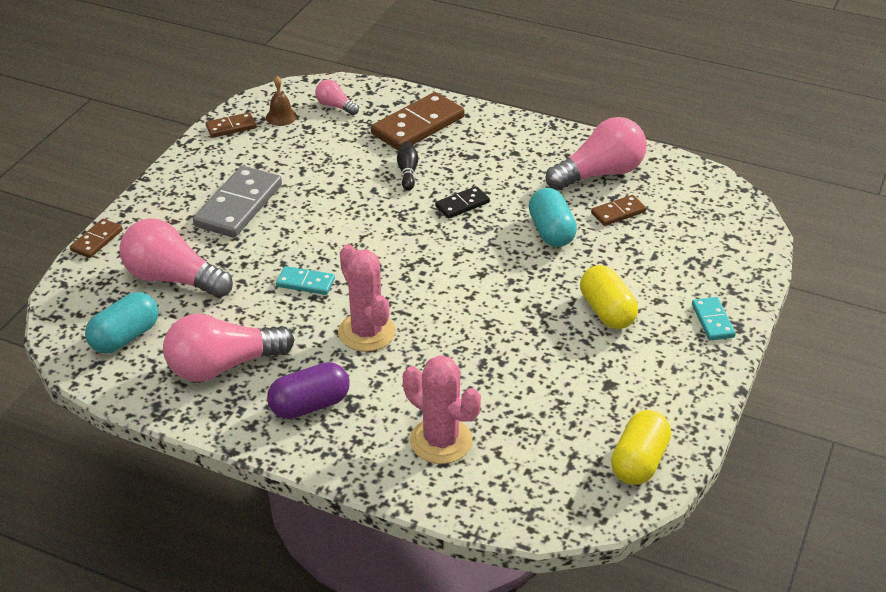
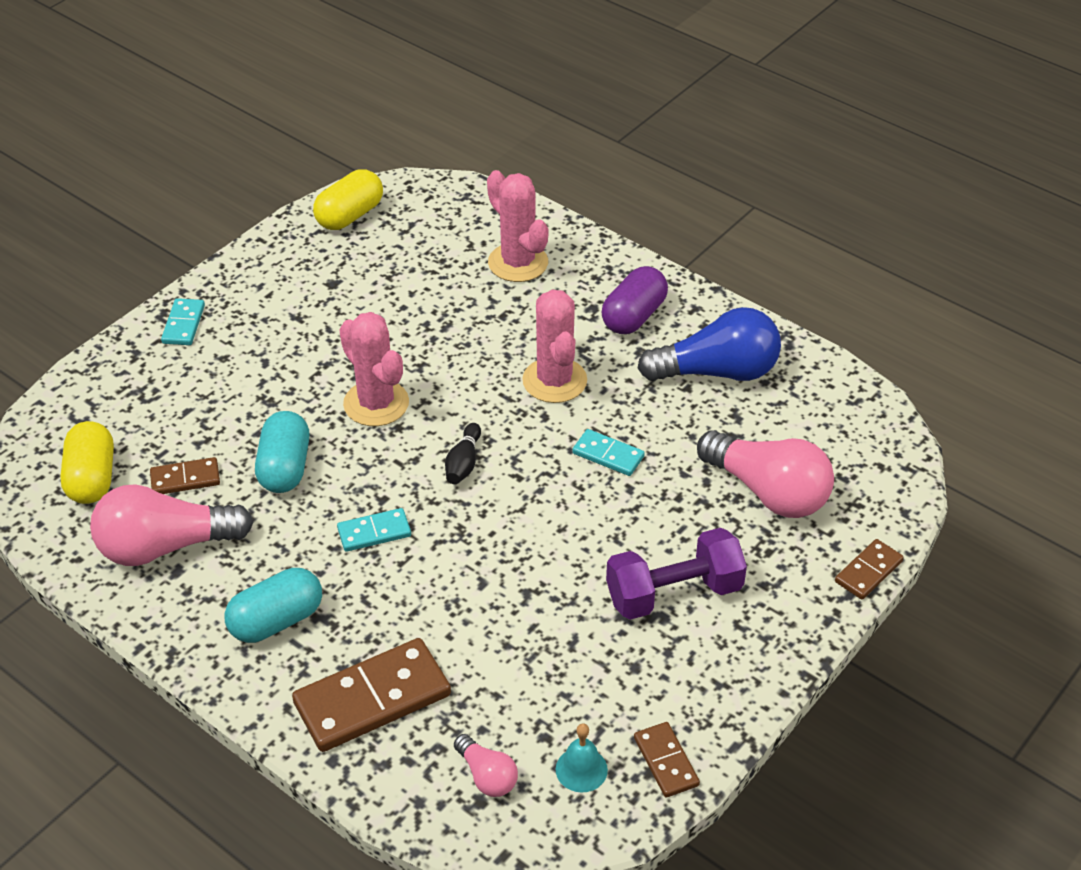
camera: 165 degrees left, 5 degrees up
turquoise capsule [85,292,158,354] -> turquoise capsule moved to [225,568,322,643]
pink light bulb [163,313,294,382] -> blue light bulb [638,307,781,381]
grey domino [193,166,282,238] -> purple dumbbell [606,528,747,620]
brown domino [205,112,256,138] -> brown domino turned 75 degrees clockwise [634,722,700,797]
brown bell [266,76,297,126] -> turquoise bell [556,724,608,792]
purple capsule [267,362,350,419] -> purple capsule turned 45 degrees counterclockwise [602,266,668,334]
black bowling pin [397,141,418,191] -> black bowling pin moved to [445,423,481,484]
black domino [435,186,490,219] -> turquoise domino [337,508,411,552]
yellow capsule [580,265,638,329] -> yellow capsule moved to [60,421,114,504]
none -> pink cactus [339,312,409,426]

